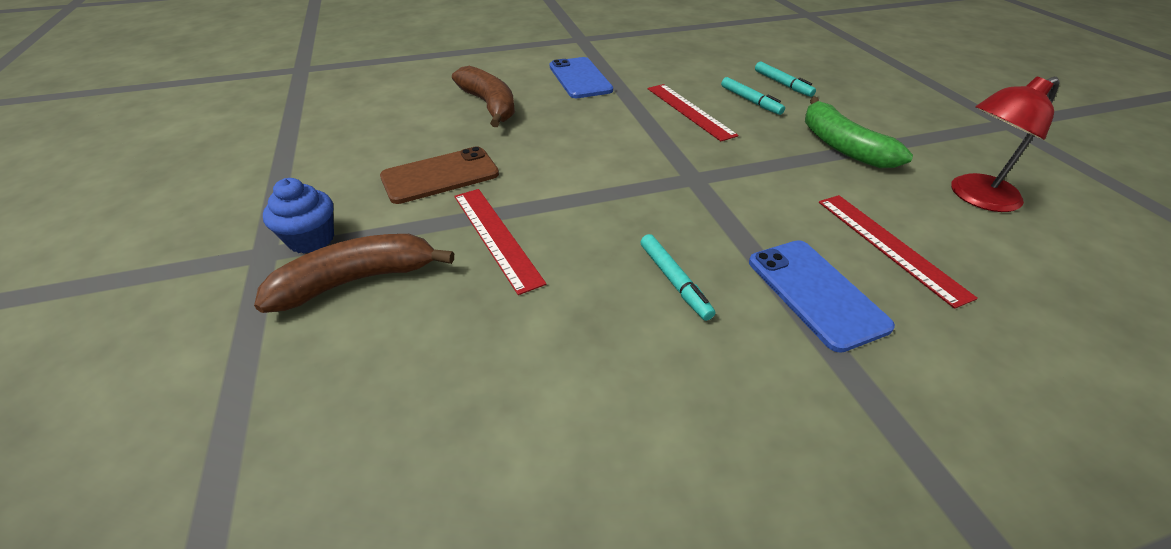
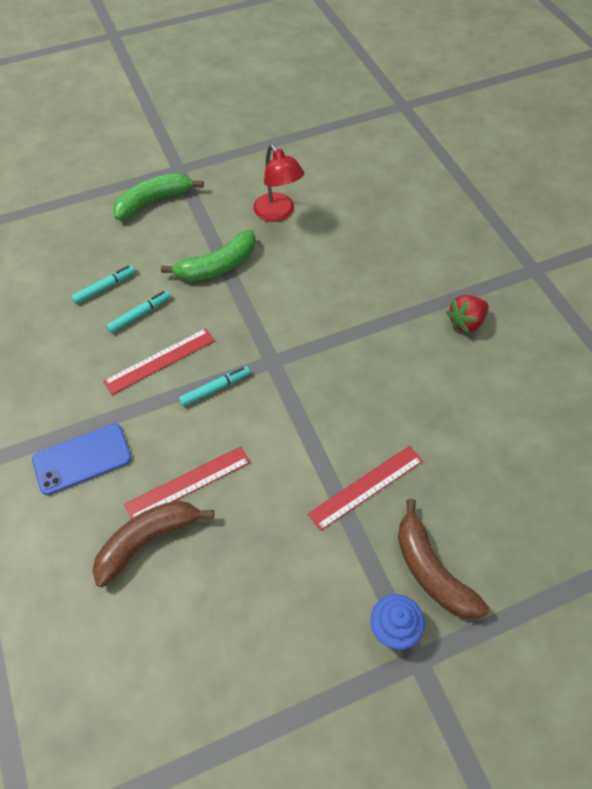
camera: 95 degrees left, 15 degrees up
brown phone [380,147,499,204] -> none
turquoise marker [640,234,715,321] -> turquoise marker moved to [179,366,250,406]
blue phone [749,240,895,353] -> none
red ruler [819,195,978,309] -> red ruler moved to [124,446,250,519]
none -> green banana [113,173,204,220]
none -> red strawberry [446,295,489,334]

